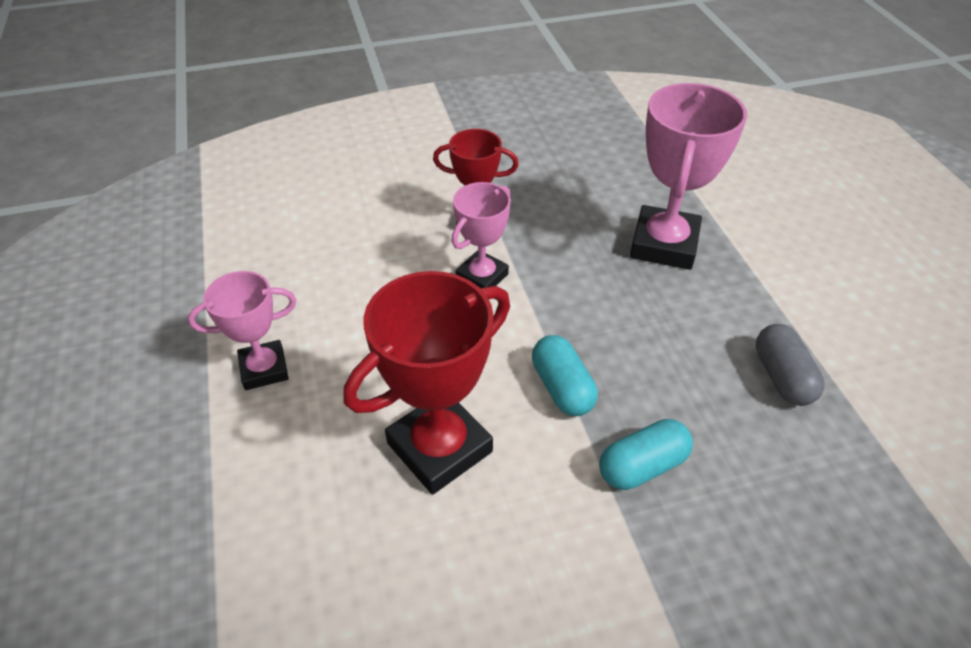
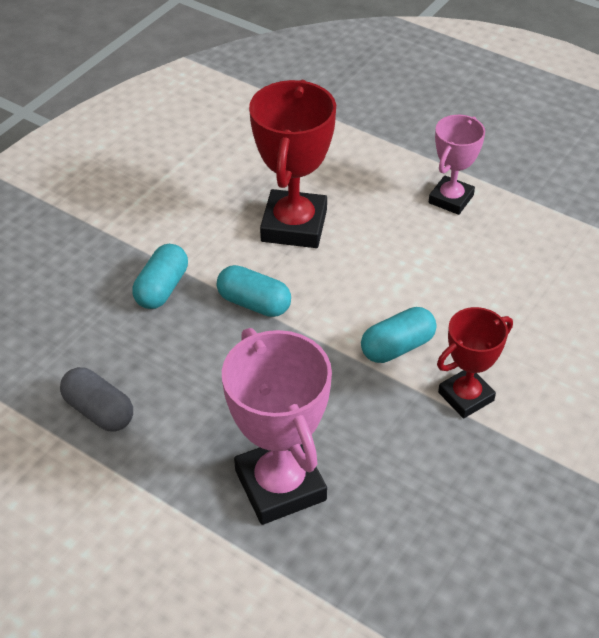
camera: 140 degrees right, 0 degrees up
pink trophy [451,182,511,288] -> turquoise capsule [361,307,436,363]

